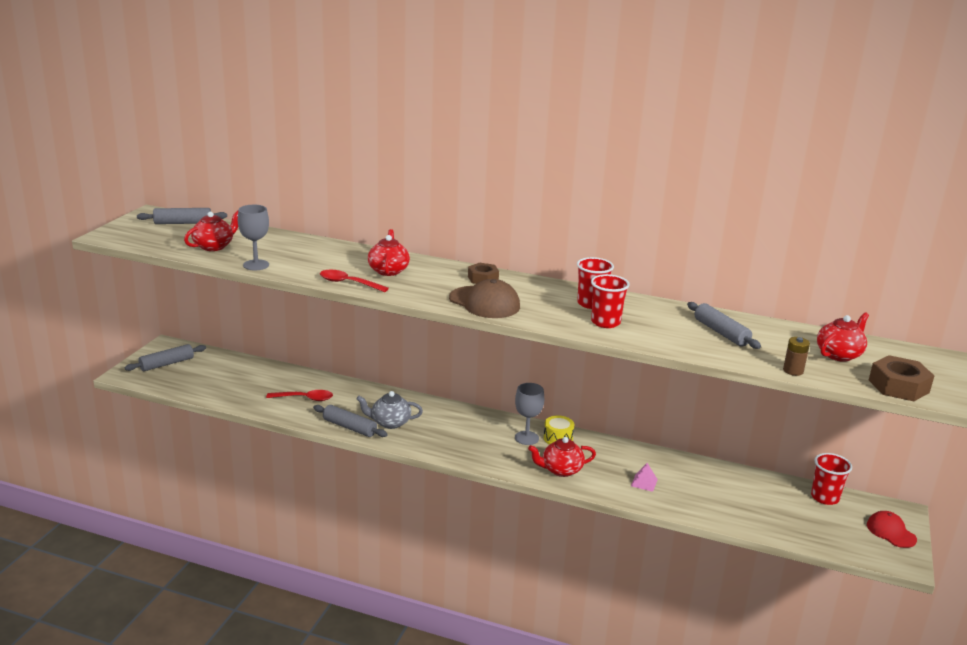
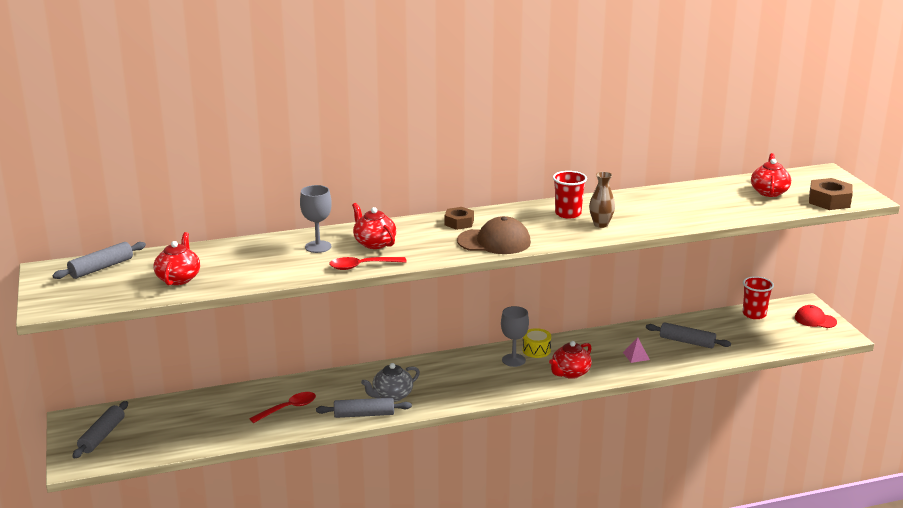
camera: 35 degrees left, 0 degrees up
grey goblet [238,205,269,270] -> grey goblet moved to [300,185,332,253]
red cup [591,274,630,328] -> brown vase [589,172,615,228]
grey rolling pin [687,302,761,349] -> grey rolling pin moved to [646,322,731,349]
brown battery [783,337,810,376] -> none

